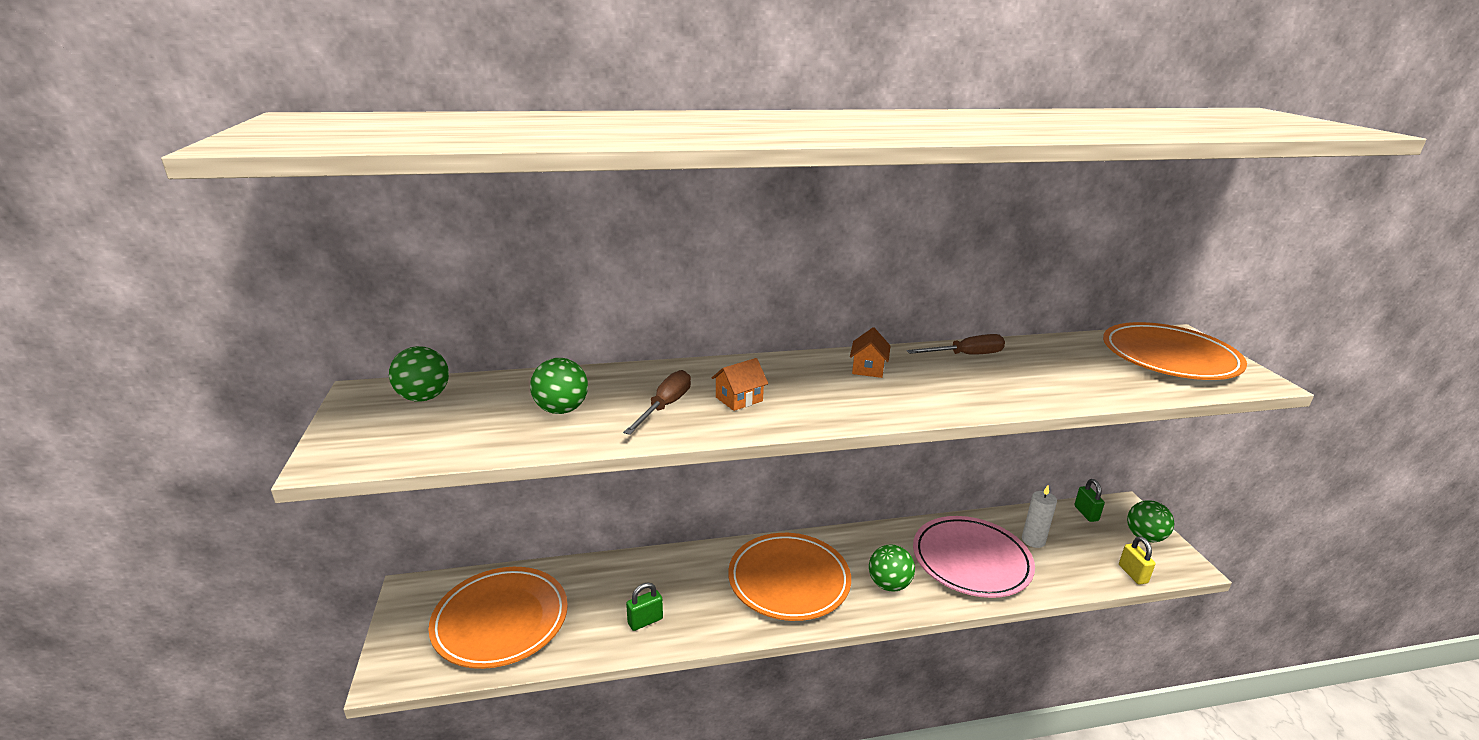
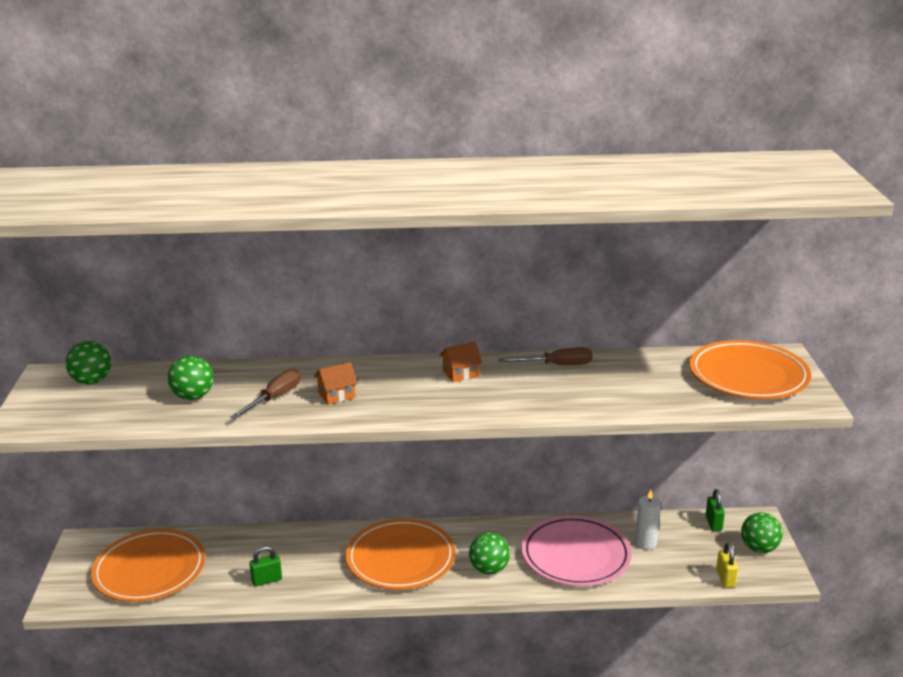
camera: 10 degrees right, 0 degrees up
orange house [850,328,890,378] -> orange house turned 45 degrees clockwise [440,342,482,382]

